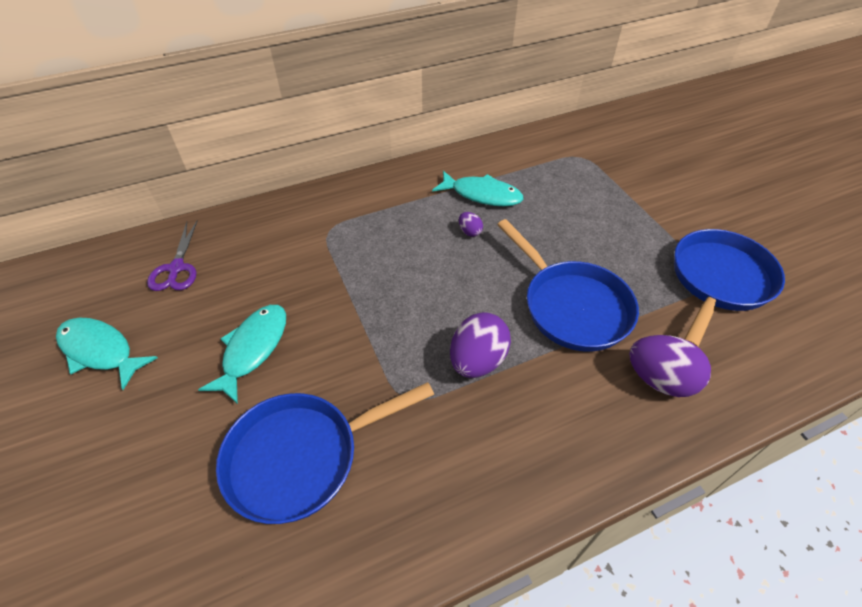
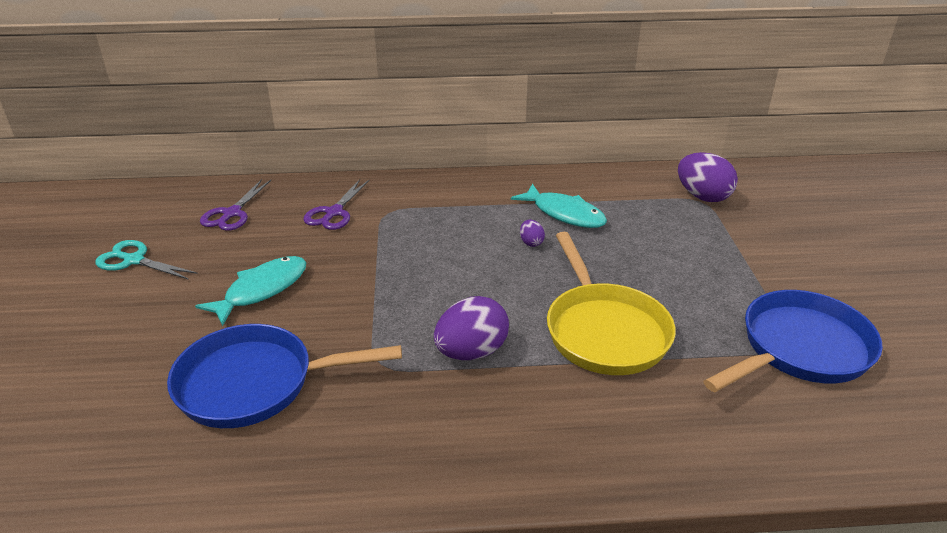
camera: 20 degrees right, 15 degrees down
turquoise fish [56,318,158,390] -> turquoise scissors [95,240,198,280]
blue pan [497,219,639,352] -> yellow pan [547,232,676,375]
purple egg [629,335,711,397] -> purple egg moved to [678,152,738,202]
none -> purple scissors [303,179,370,230]

